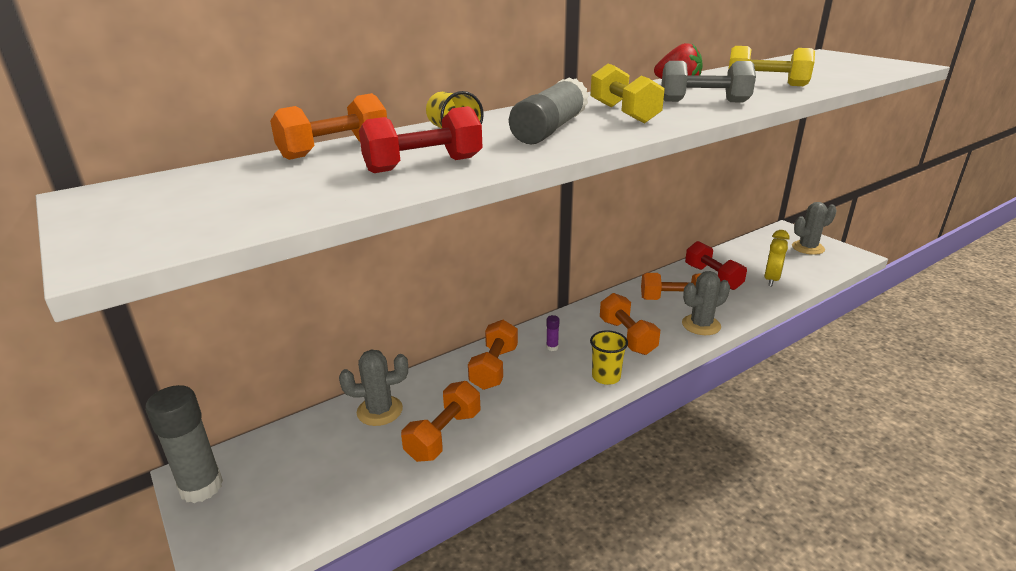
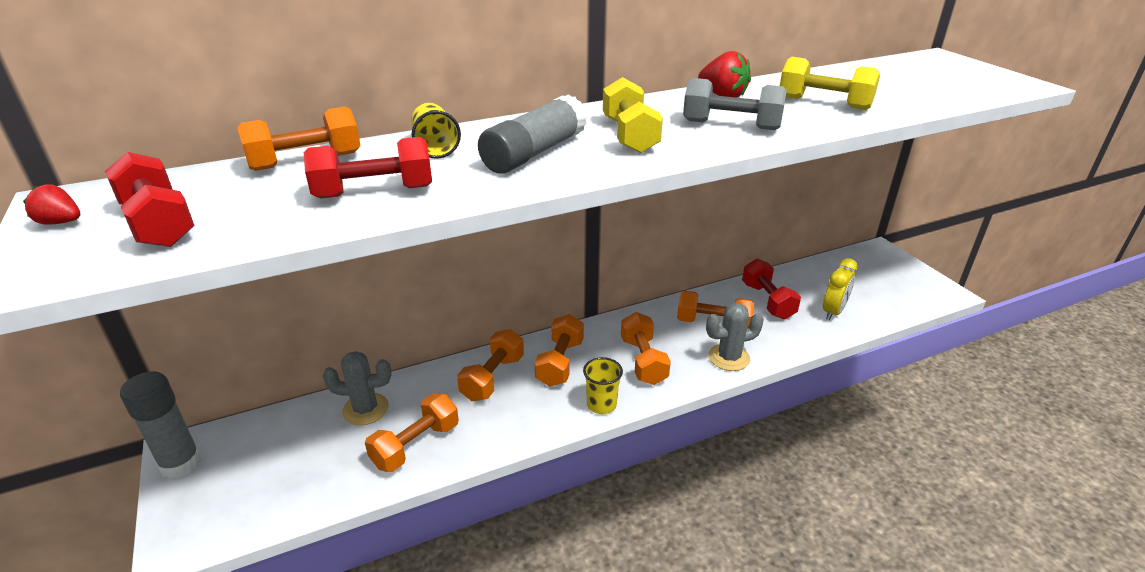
camera: 10 degrees right, 5 degrees up
purple glue stick [546,315,559,351] -> orange dumbbell [534,314,584,387]
grey cactus [792,202,837,255] -> none
none -> red strawberry [23,185,80,225]
none -> red dumbbell [105,152,195,247]

